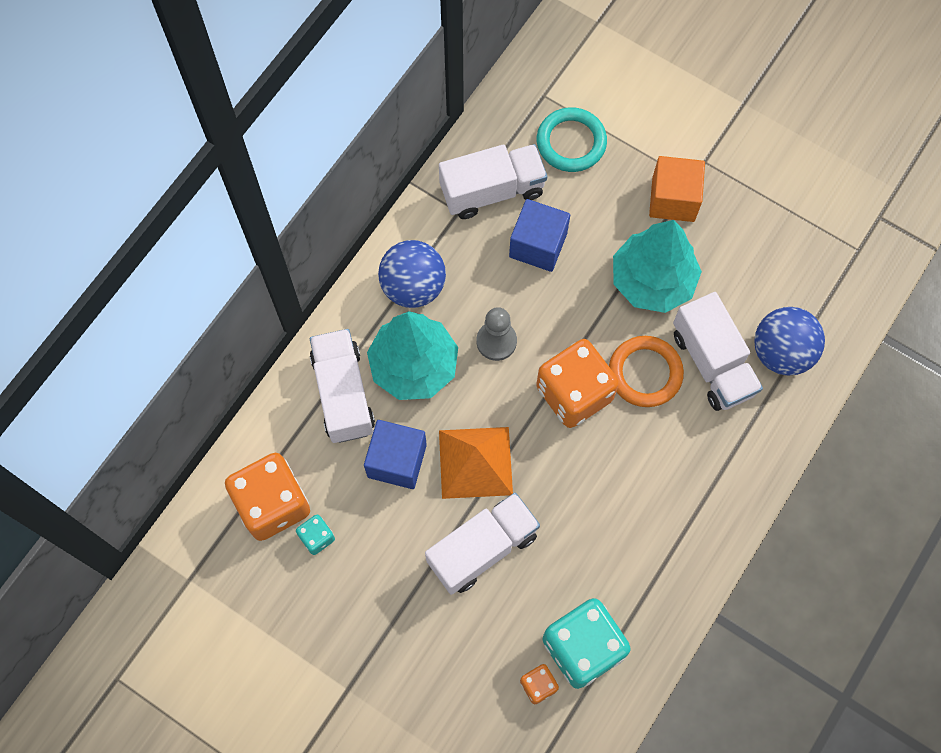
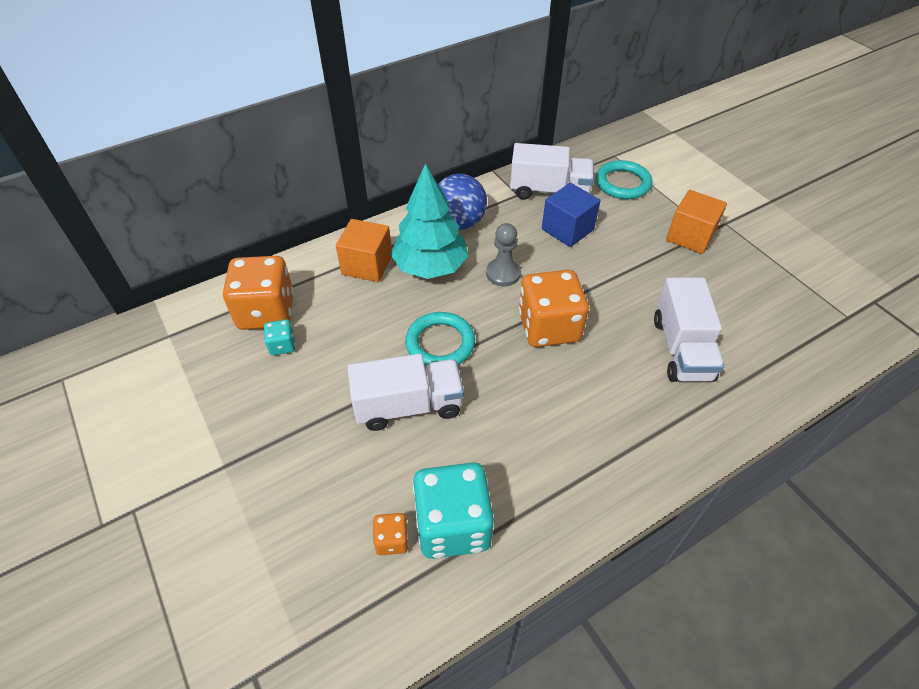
camera: 25 degrees right, 20 degrees down
white truck [310,329,375,443] -> orange cube [336,219,392,282]
blue cube [364,420,427,489] -> none
orange pyramid [439,427,513,499] -> turquoise ring [405,312,475,367]
orange ring [609,336,684,407] -> none
turquoise tree [613,220,702,313] -> none
blue ball [754,307,825,376] -> none

